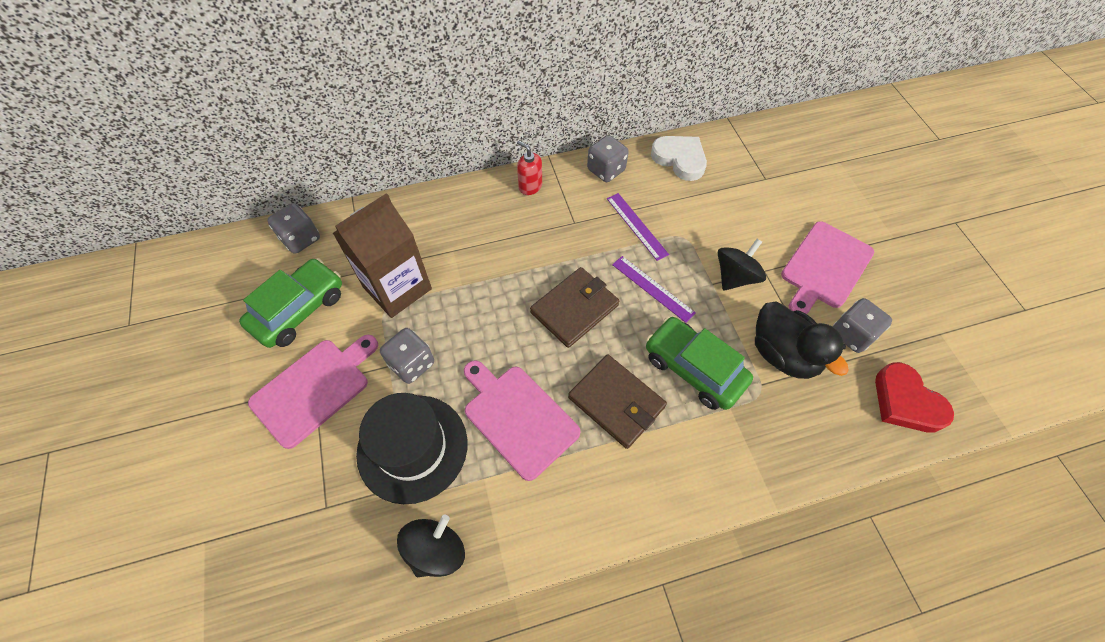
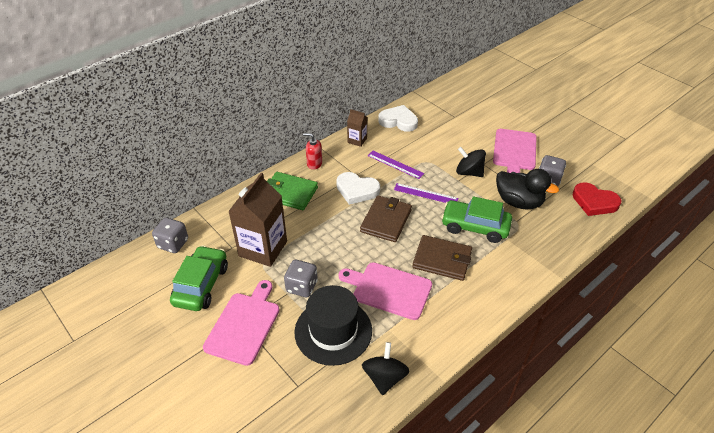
camera: 25 degrees left, 15 degrees down
grey dice [587,135,629,182] -> brown carton [347,109,367,147]
black spinning top [718,239,766,291] -> black spinning top turned 75 degrees counterclockwise [456,147,486,177]
none -> green wallet [267,172,318,210]
none -> white heart [336,172,380,205]

